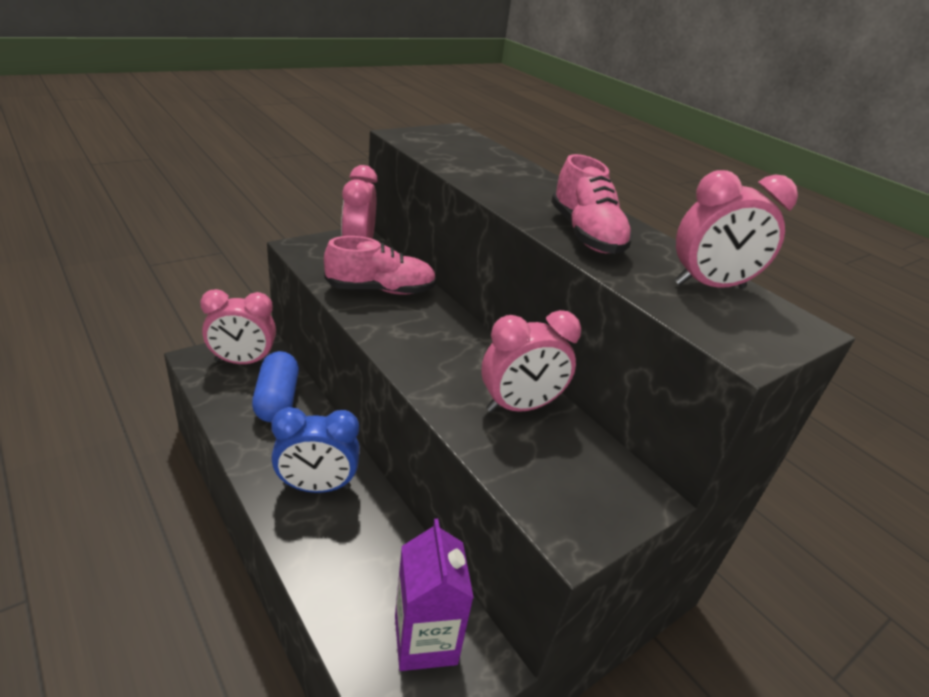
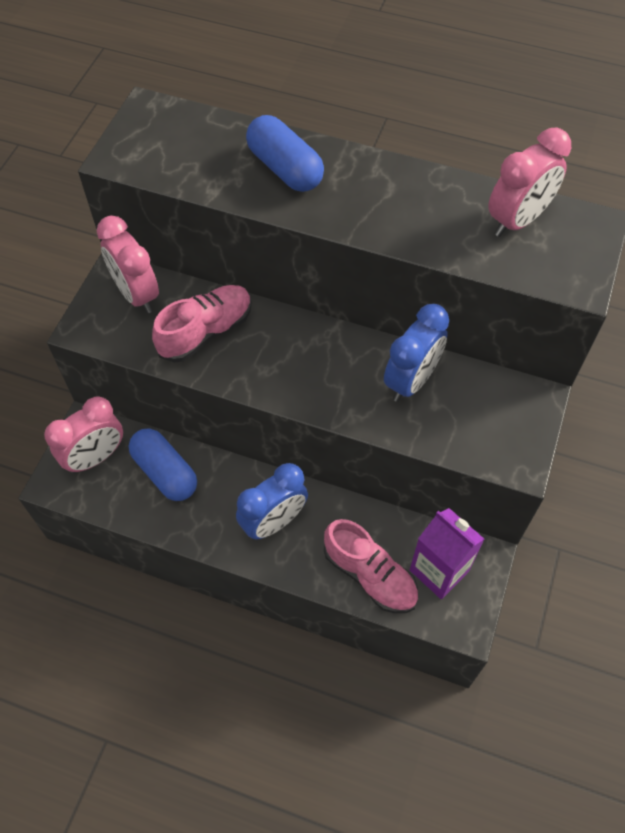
camera: 30 degrees left, 25 degrees up
pink clock [481,310,581,413] -> blue clock [384,304,449,402]
pink shoe [551,154,633,254] -> pink shoe moved to [324,519,418,613]
none -> blue capsule [246,115,324,192]

